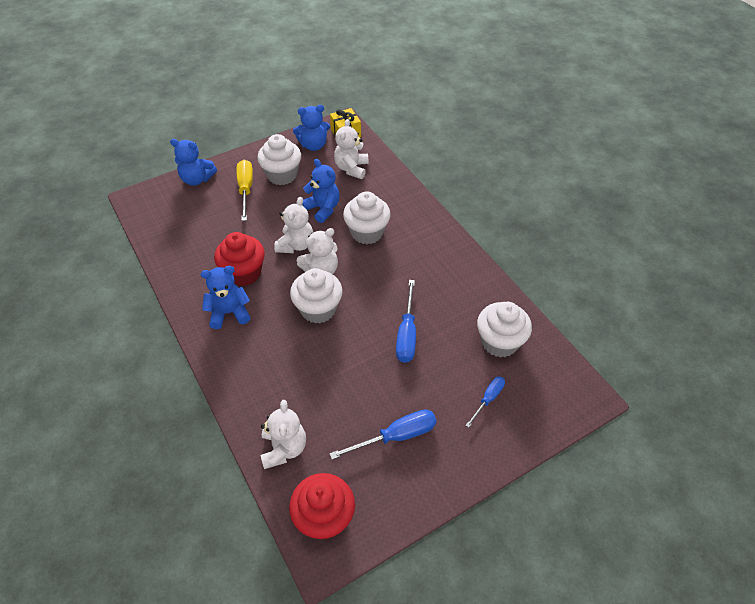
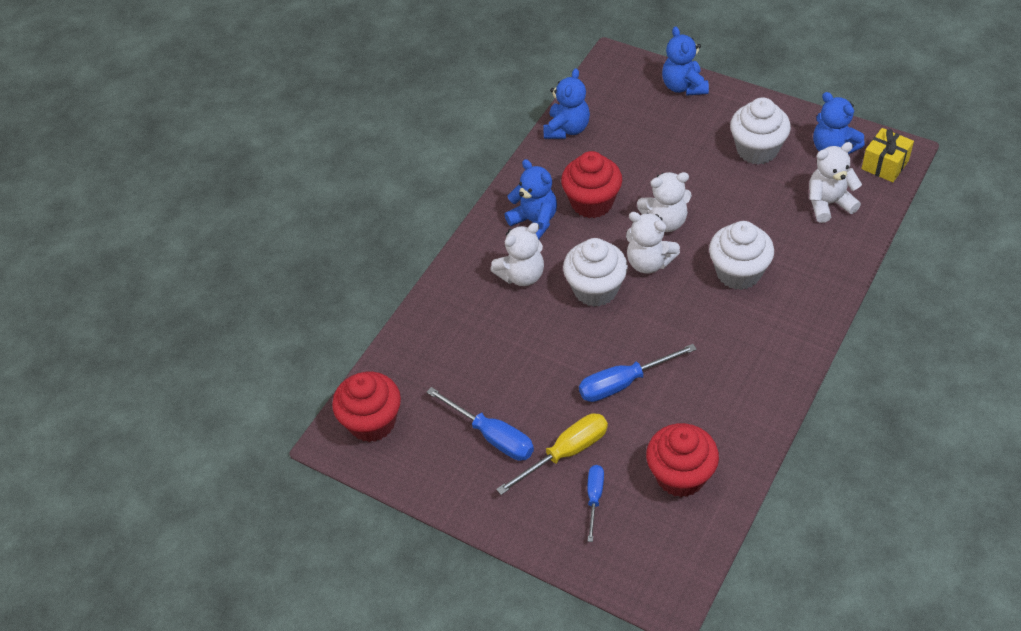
camera: 65 degrees right, 0 degrees up
yellow screwdriver [237,160,253,221] -> yellow screwdriver moved to [496,413,608,495]
white teddy bear [261,400,306,469] -> white teddy bear moved to [490,223,544,286]
blue teddy bear [302,159,340,223] -> blue teddy bear moved to [544,68,590,139]
blue screwdriver [465,376,505,428] -> blue screwdriver turned 90 degrees counterclockwise [587,465,604,542]
white cupcake [477,302,532,358] -> red cupcake [646,423,719,497]

